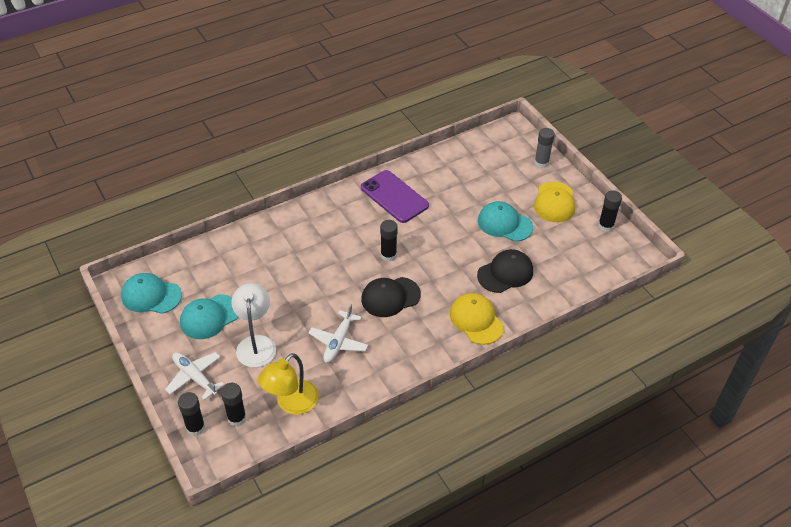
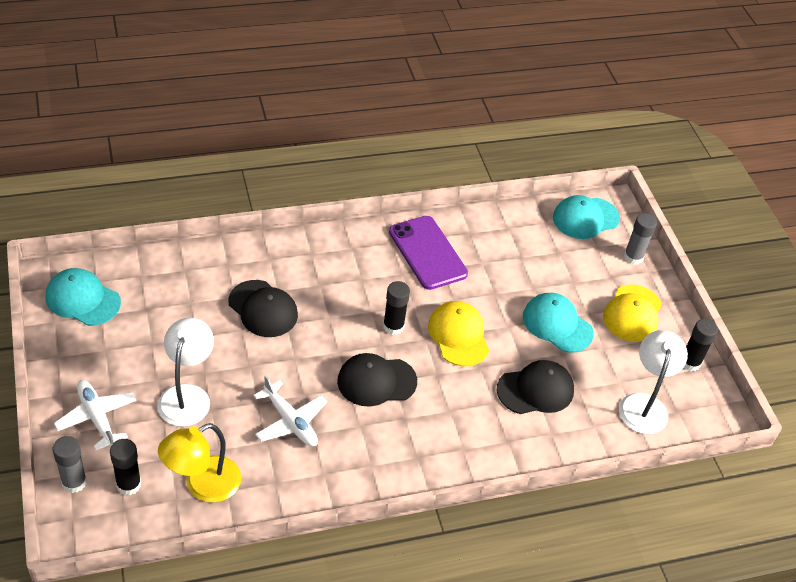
camera: 10 degrees right, 0 degrees up
black glue stick [178,392,205,436] -> grey glue stick [53,436,87,493]
turquoise cap [180,294,238,339] -> turquoise cap moved to [553,195,620,239]
white plane [309,304,368,363] -> white plane turned 75 degrees counterclockwise [254,375,327,447]
yellow cap [450,293,504,345] -> yellow cap moved to [428,301,489,366]
none -> black cap [228,280,298,337]
none -> white lamp [619,330,688,434]

